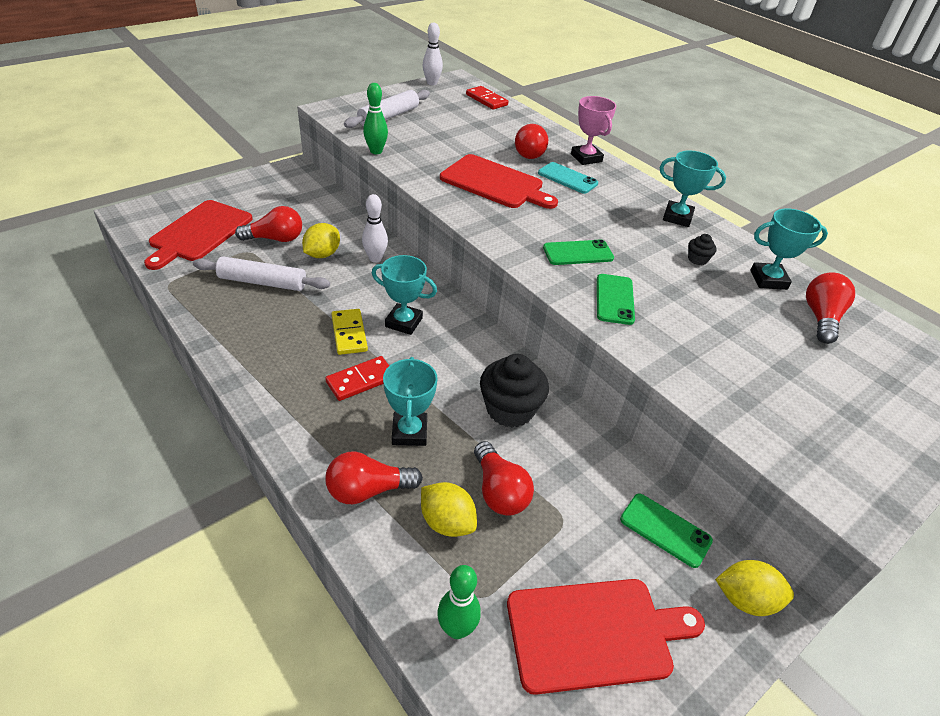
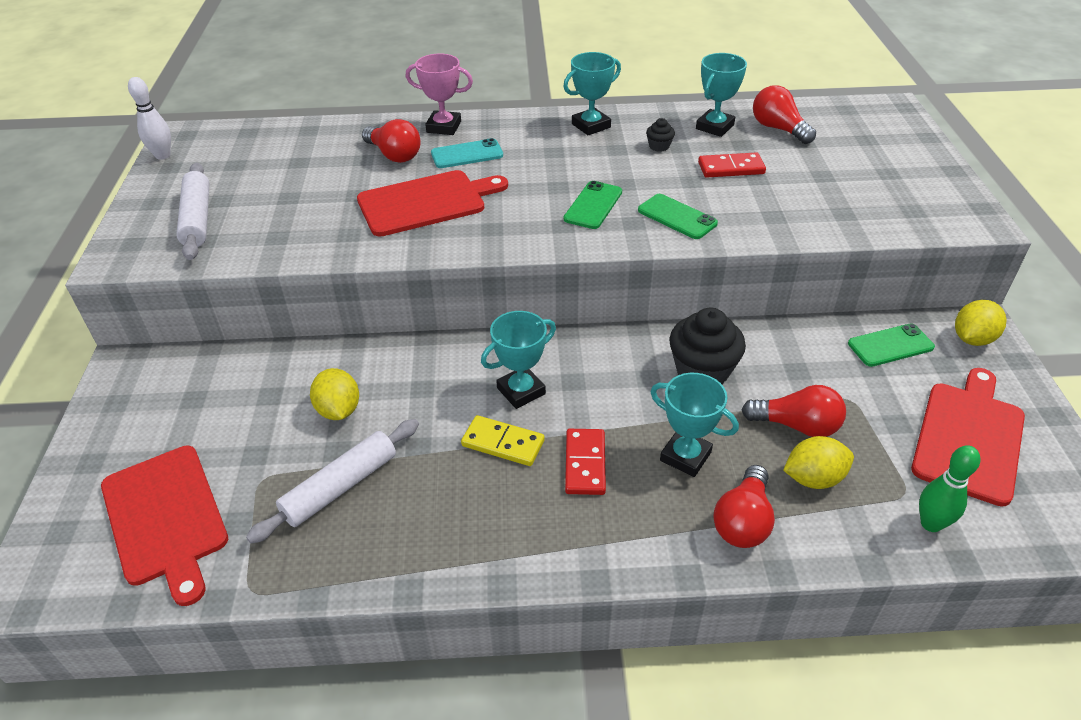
camera: 50 degrees left, 0 degrees up
red light bulb [235,206,302,242] -> none
white bowling pin [362,194,388,263] -> none
green bowling pin [363,83,388,154] -> none
red domino [466,86,508,110] -> red domino moved to [698,152,766,178]

